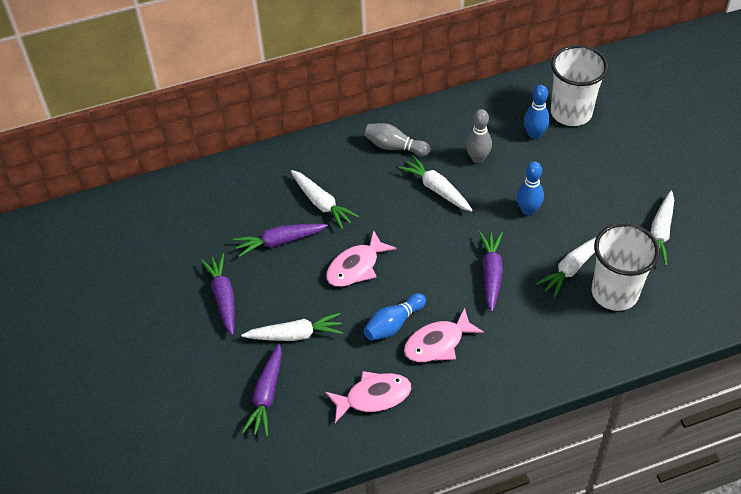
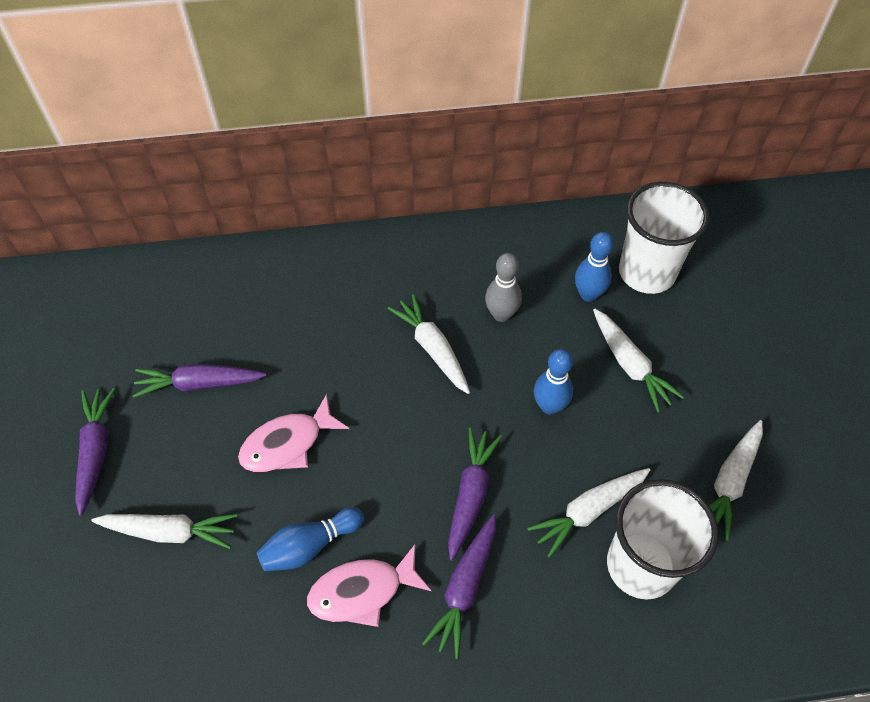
camera: 10 degrees right, 5 degrees up
purple carrot [242,344,282,437] -> purple carrot moved to [422,514,496,659]
white carrot [291,170,359,229] -> white carrot moved to [593,309,684,412]
pink fish [325,371,412,423] -> none
grey bowling pin [364,123,431,156] -> none

